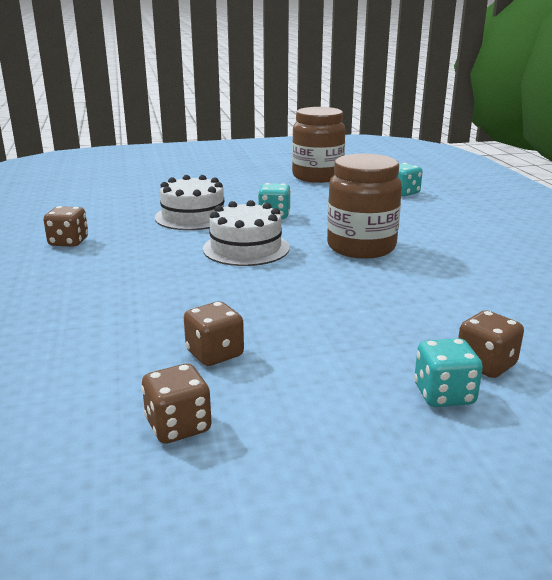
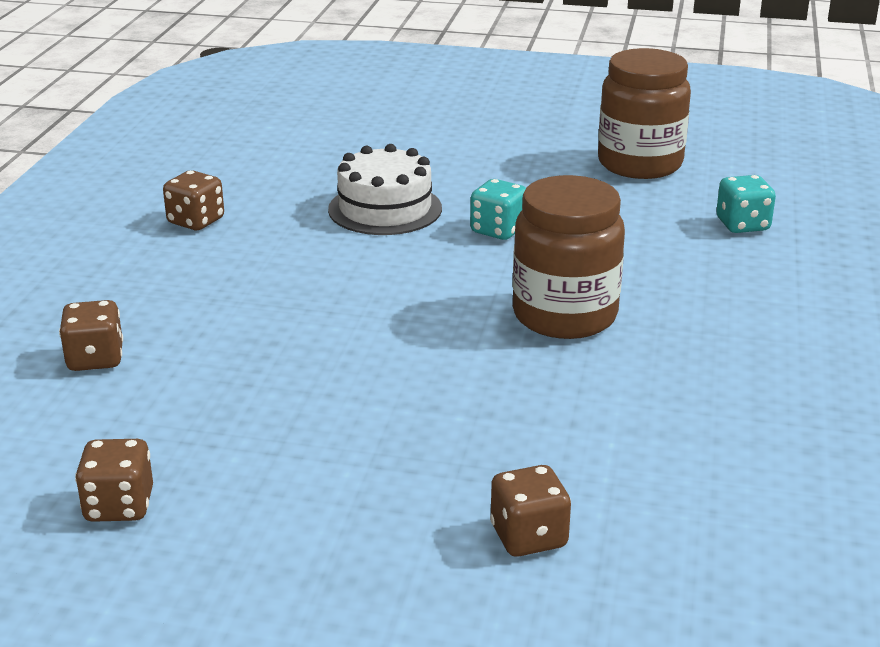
camera: 25 degrees right, 5 degrees up
brown dice [184,301,244,366] -> brown dice moved to [59,300,123,371]
white cake [203,200,289,266] -> none
turquoise dice [414,338,483,407] -> none

